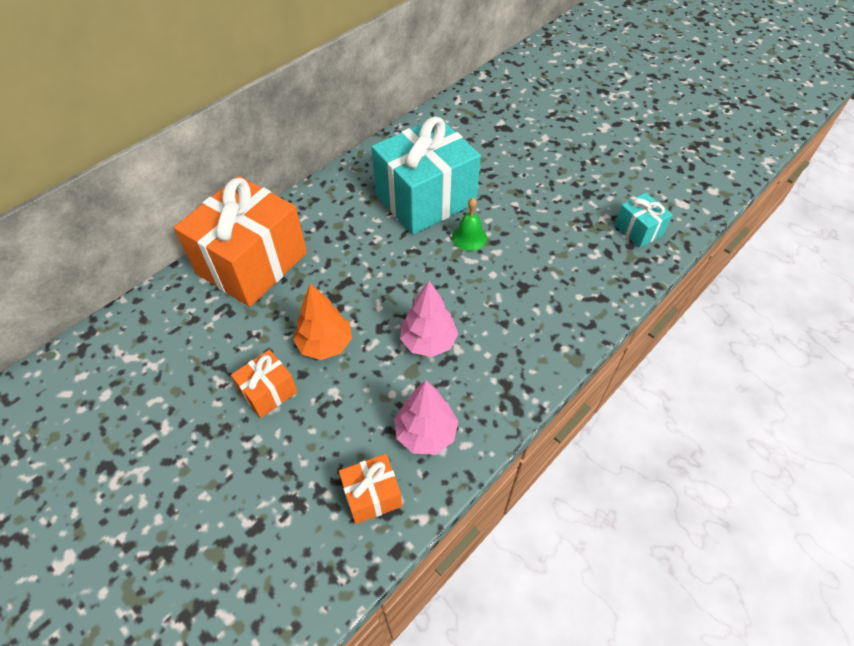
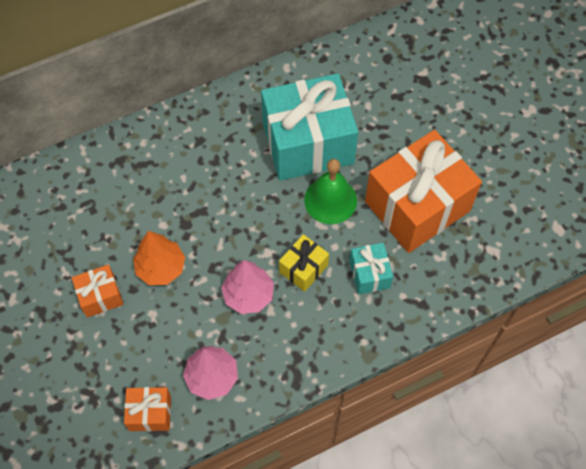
camera: 20 degrees right, 10 degrees up
orange gift [174,176,307,307] -> orange gift moved to [365,130,482,253]
green bell [452,198,487,251] -> green bell [304,159,357,224], size x1.52
turquoise gift [615,193,672,248] -> turquoise gift moved to [349,243,393,294]
none -> yellow gift [279,234,329,292]

